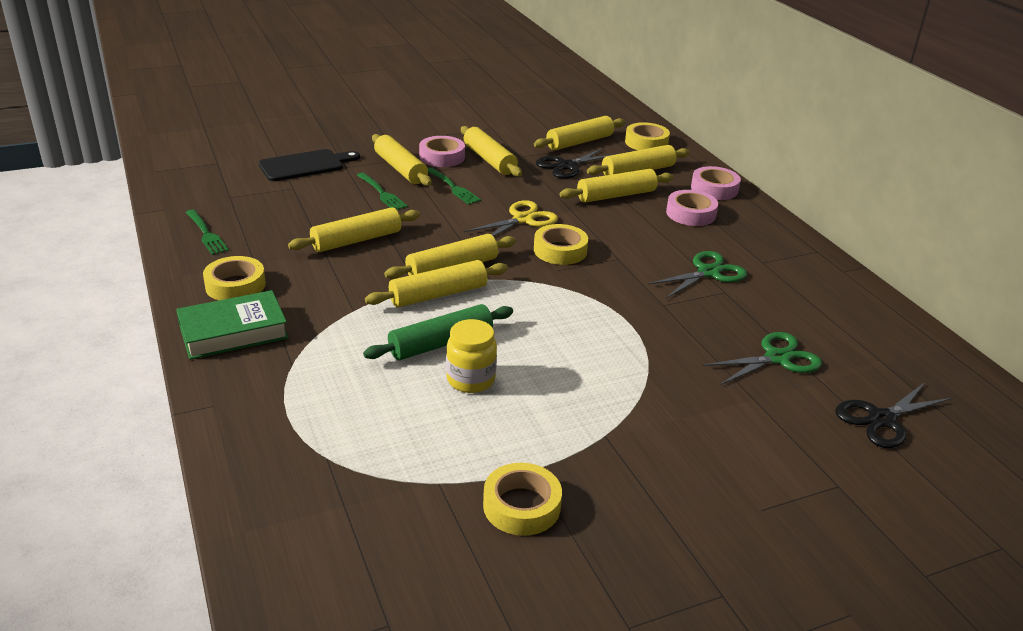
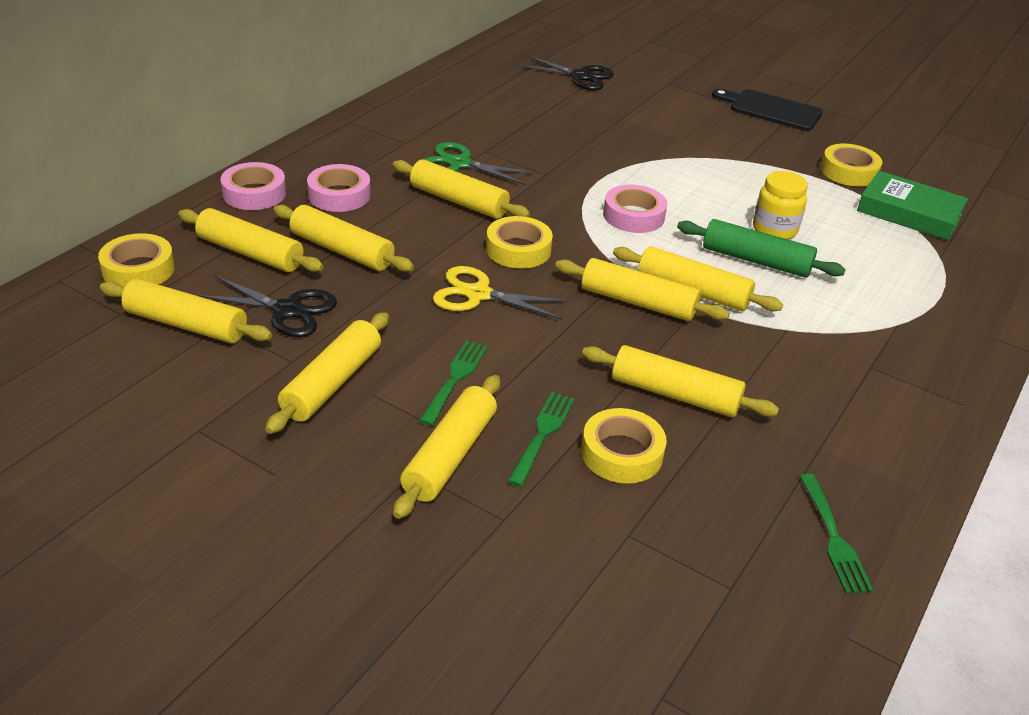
camera: 125 degrees left, 5 degrees up
green book [176,290,289,360] -> green book moved to [857,171,968,240]
green fork [186,210,229,255] -> green fork turned 150 degrees clockwise [800,474,873,594]
yellow tape [203,256,266,300] -> yellow tape moved to [581,408,667,484]
black cutting board [259,149,360,181] -> black cutting board moved to [712,89,823,131]
pink tape [419,136,465,167] -> pink tape moved to [603,185,667,233]
green scissors [702,332,822,385] -> none
none -> yellow rolling pin [393,159,530,219]

